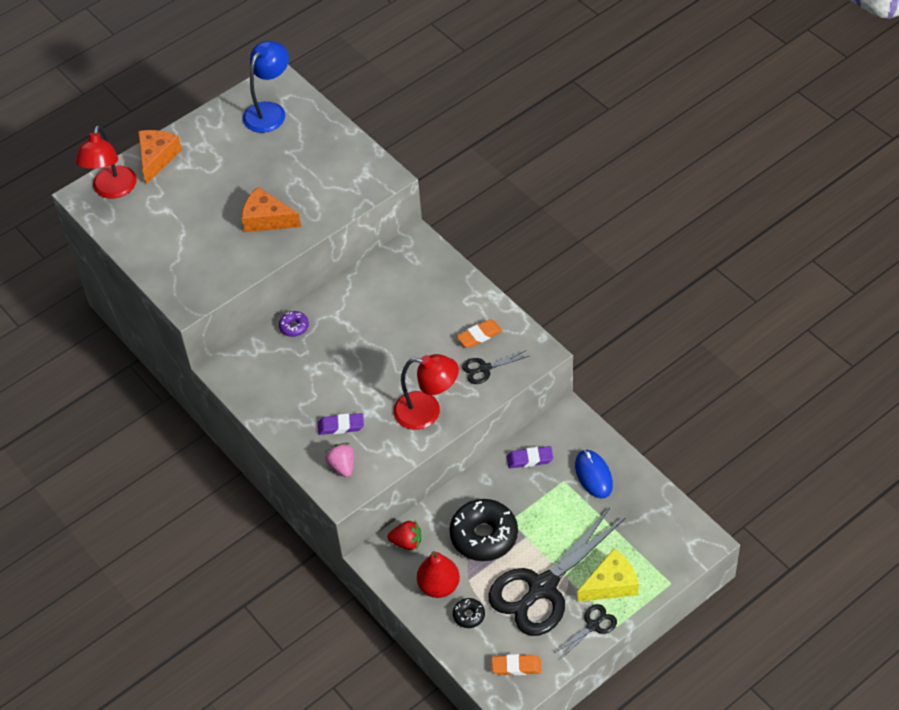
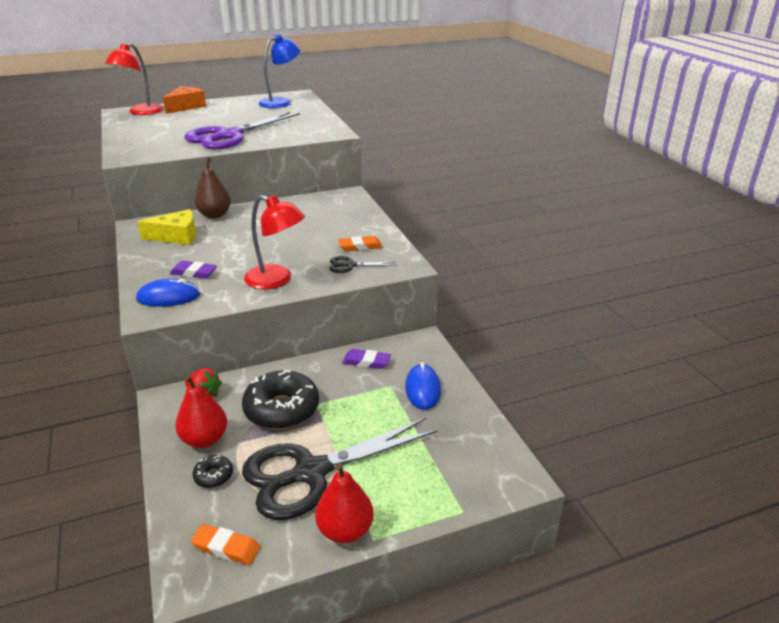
camera: 15 degrees right, 20 degrees down
orange cheese [241,187,301,232] -> purple scissors [184,112,300,149]
purple donut [279,311,309,337] -> brown pear [194,157,231,219]
pink strawberry [325,443,354,477] -> blue mouse [136,278,200,307]
black scissors [556,604,617,659] -> red pear [315,463,374,543]
yellow cheese [577,549,639,602] -> yellow cheese moved to [137,209,196,245]

